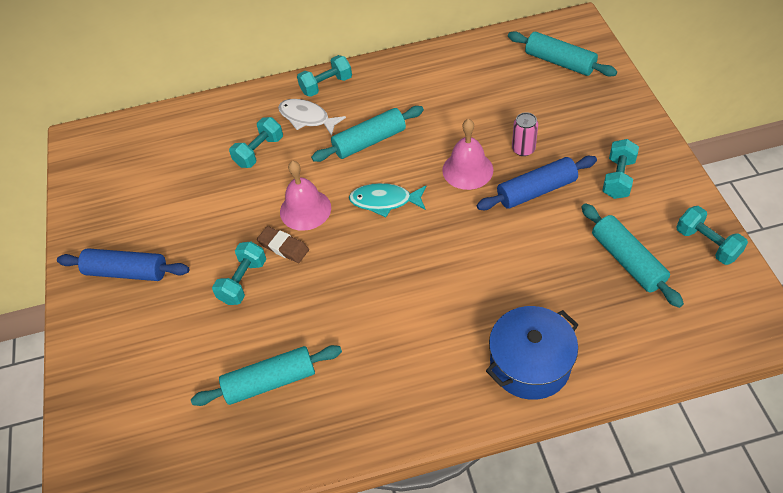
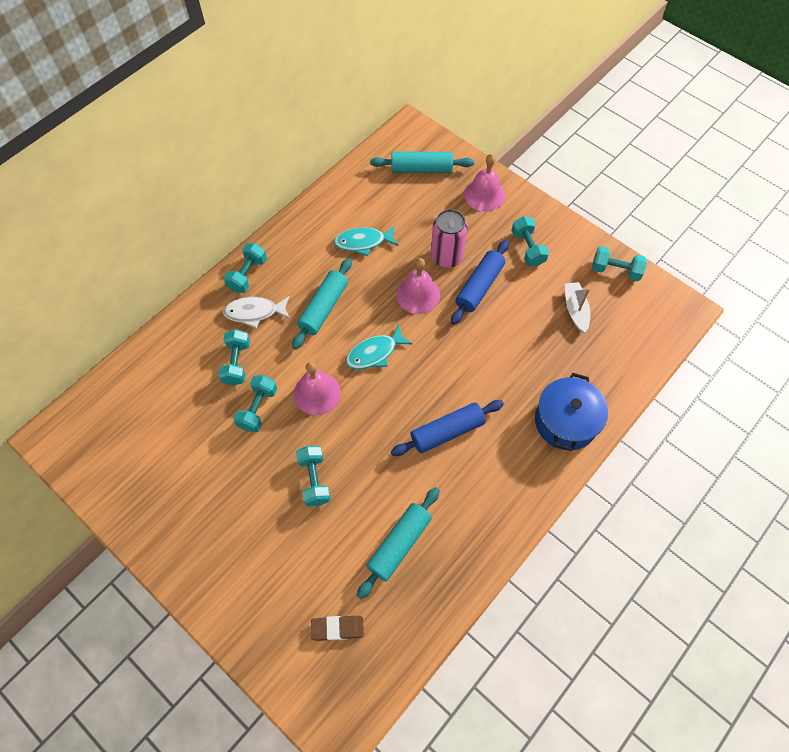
camera: 40 degrees left, 10 degrees up
blue rolling pin [57,248,189,281] -> blue rolling pin moved to [391,400,504,456]
brown eraser [257,226,309,263] -> brown eraser moved to [311,616,364,641]
pink can [512,112,538,156] -> pink can [431,209,468,268], size x1.62
turquoise rolling pin [581,203,684,308] -> white boat [565,282,590,333]
none -> turquoise dumbbell [234,375,277,432]
none -> turquoise fish [334,226,399,256]
none -> pink bell [464,154,505,212]

